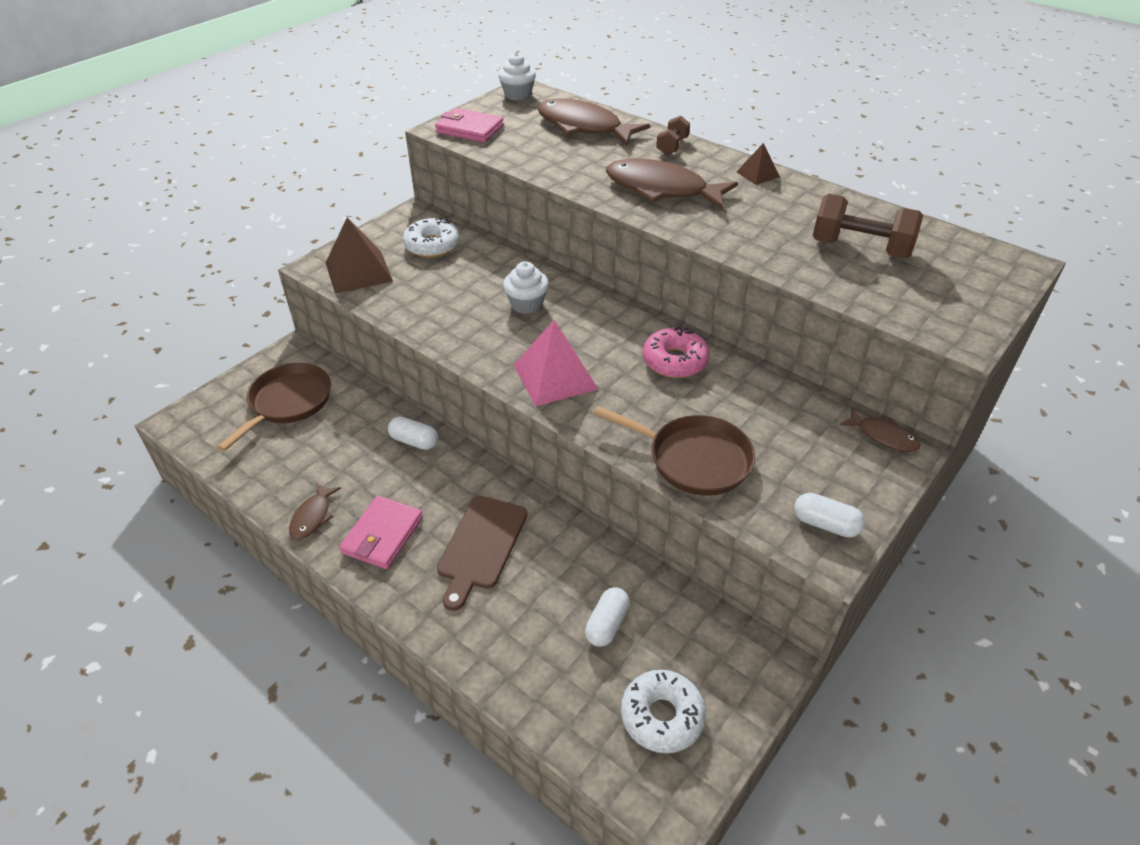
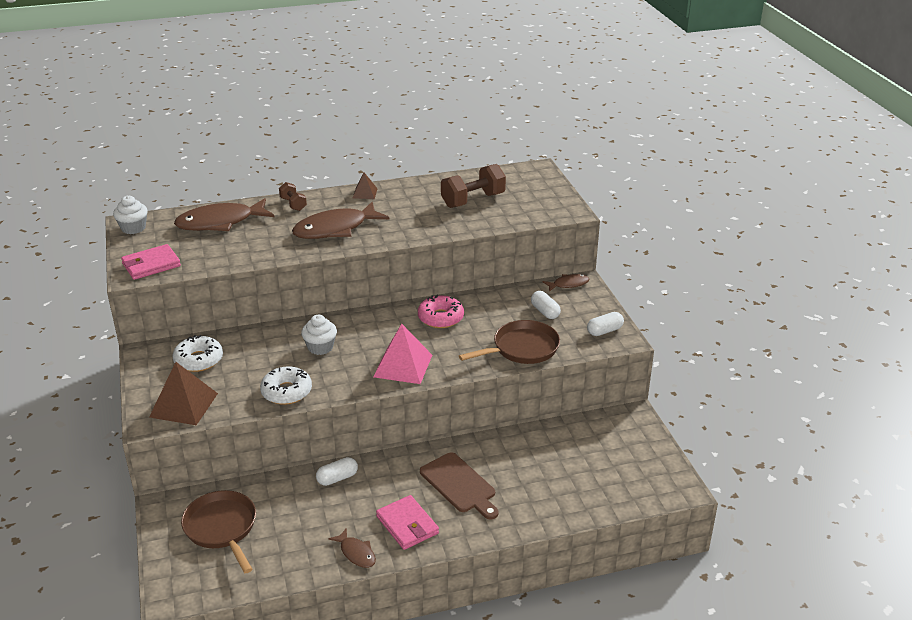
camera: 55 degrees left, 10 degrees down
white capsule [585,587,630,647] -> white capsule moved to [531,291,561,319]
white donut [621,670,706,753] -> white donut moved to [260,366,312,405]

